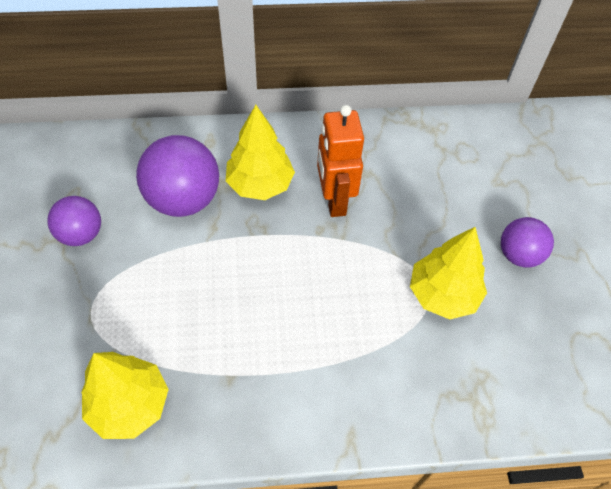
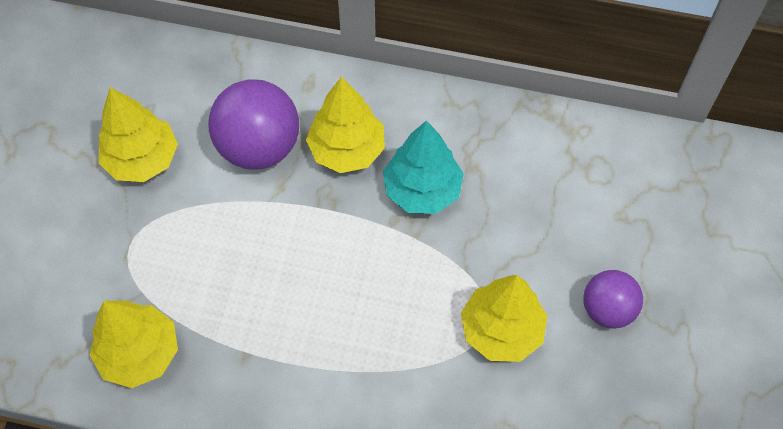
camera: 20 degrees right, 5 degrees up
purple ball [47,196,101,246] -> yellow tree [98,87,178,182]
orange robot [317,105,364,217] -> turquoise tree [383,120,464,214]

